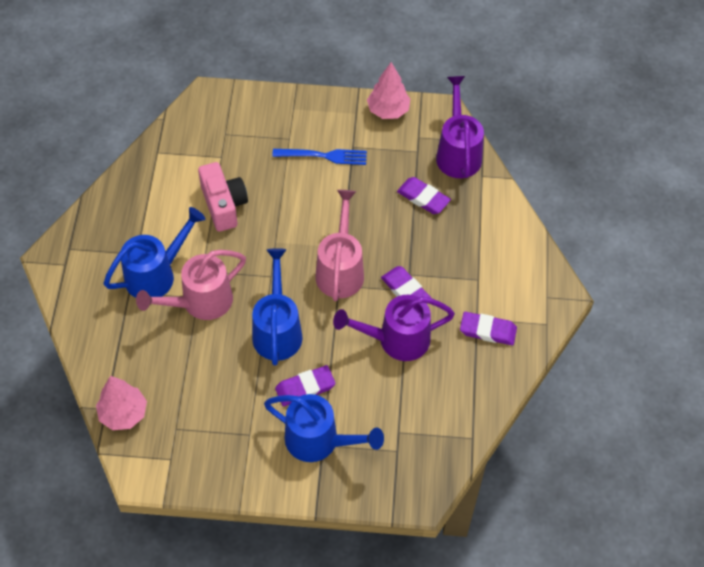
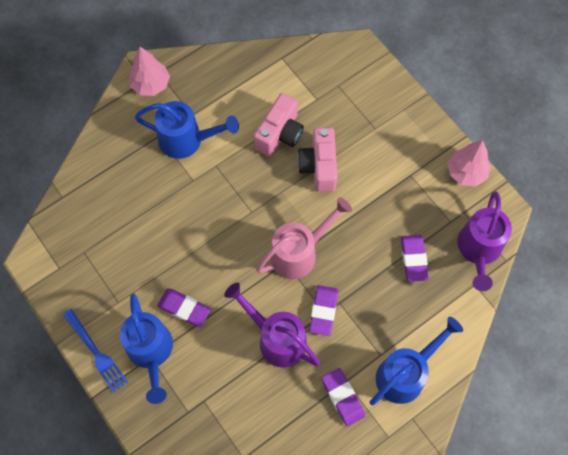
camera: 50 degrees right, 10 degrees up
pink tree [96,376,147,430] -> pink tree moved to [129,47,170,96]
pink watering can [136,250,246,320] -> none
blue watering can [252,248,303,366] -> blue watering can moved to [370,317,463,405]
blue fork [272,149,367,165] -> blue fork moved to [63,309,128,392]
purple watering can [436,76,484,178] -> purple watering can turned 150 degrees clockwise [457,191,512,291]
none -> pink camera [297,127,338,192]

